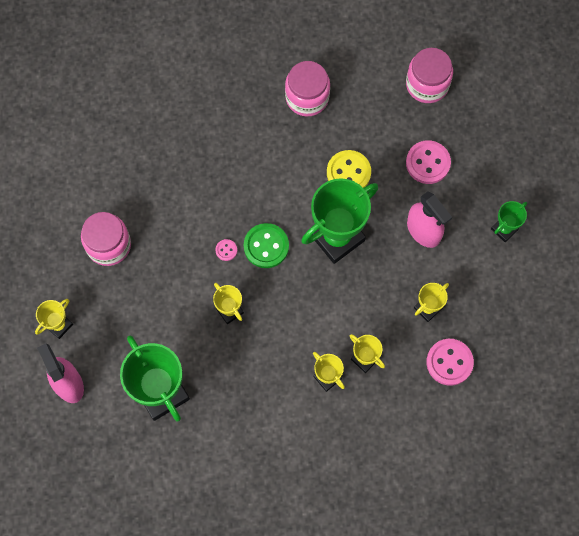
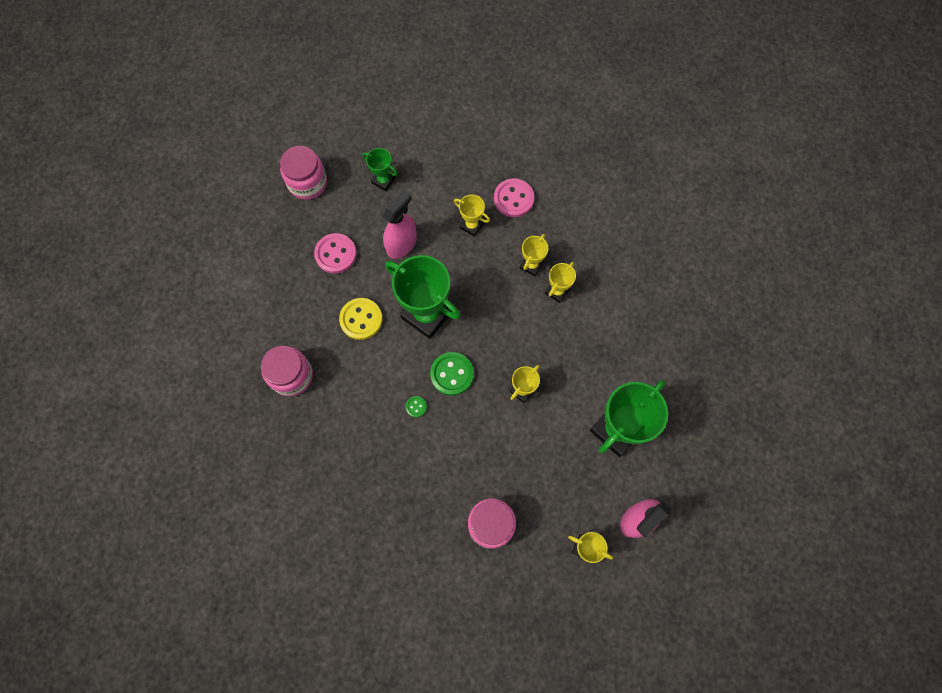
camera: 105 degrees left, 0 degrees up
pink button [215,239,237,261] -> none
pink jar [406,48,453,103] -> pink jar moved to [280,146,327,200]
none -> green button [406,396,427,417]

